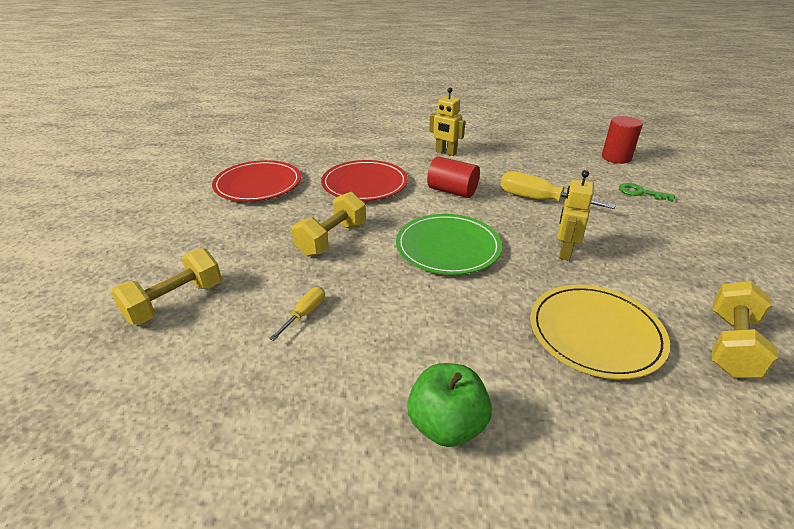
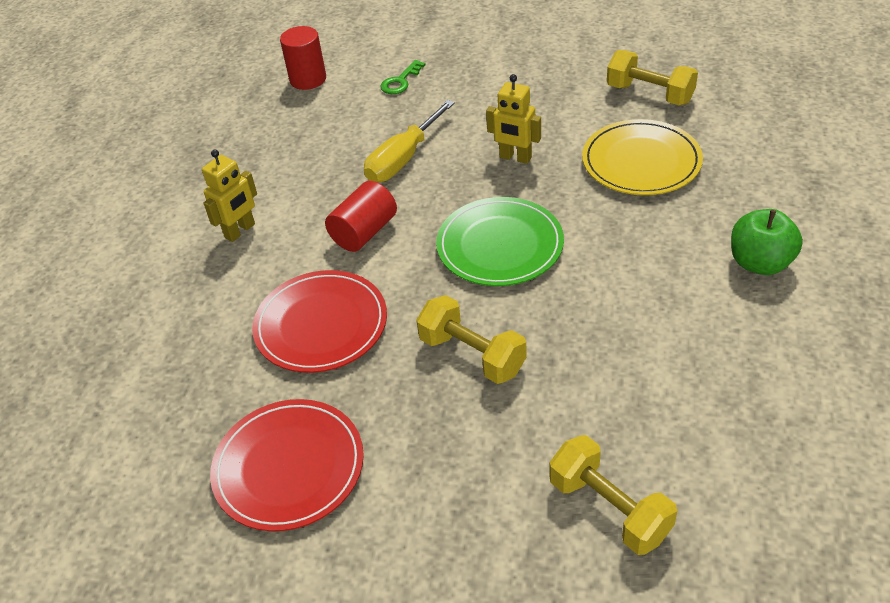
camera: 80 degrees left, 10 degrees up
yellow screwdriver [269,287,325,341] -> none

